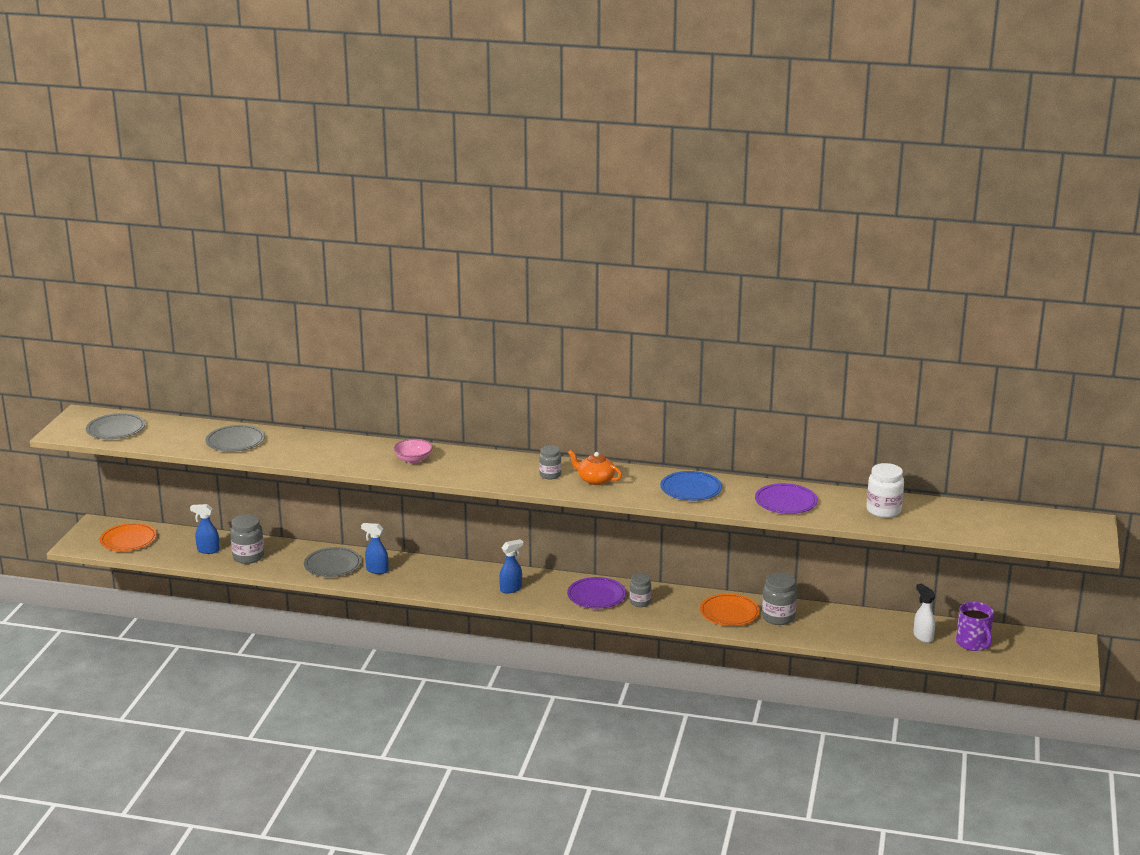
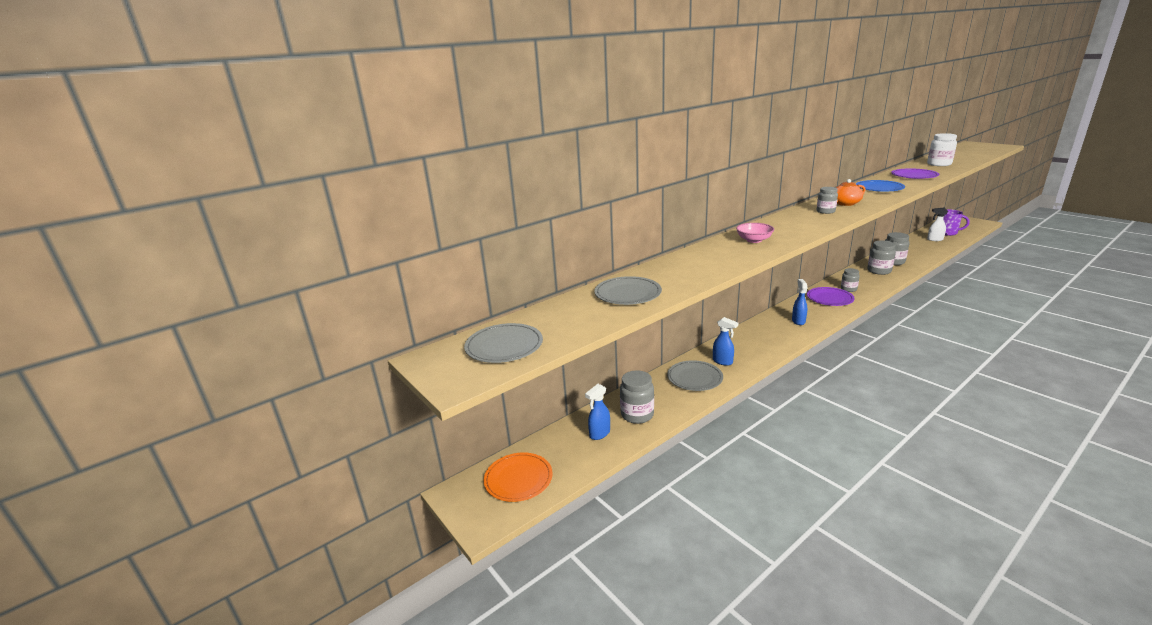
camera: 50 degrees left, 0 degrees up
blue spray bottle [361,523,388,574] -> blue spray bottle turned 105 degrees counterclockwise [713,317,738,366]
orange plate [700,593,760,626] -> grey jar [867,240,896,275]

